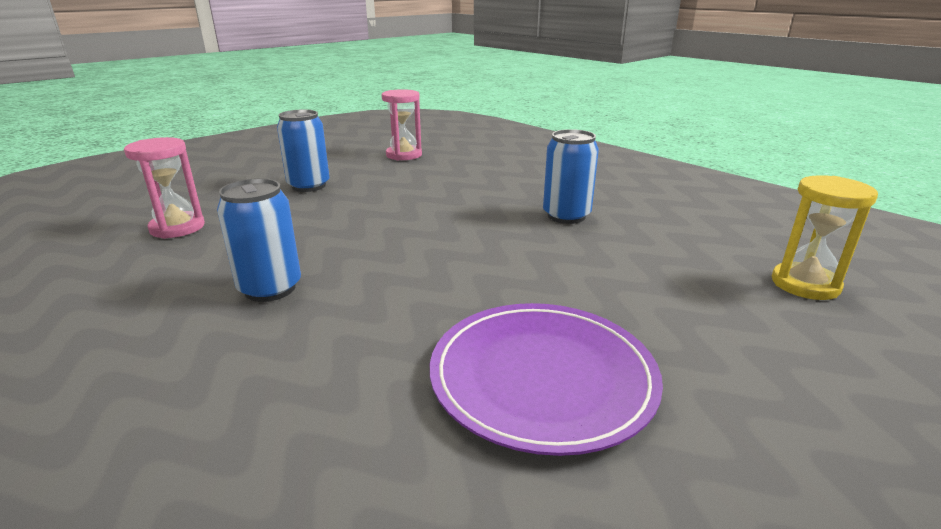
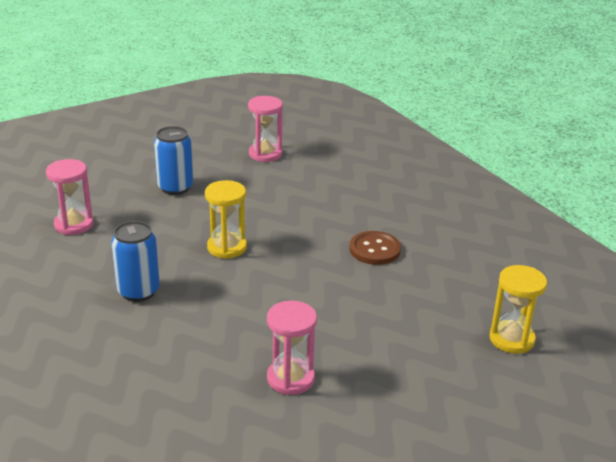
camera: 10 degrees right, 5 degrees up
purple plate [430,303,663,456] -> pink hourglass [267,301,317,395]
blue can [543,129,599,224] -> brown button [349,231,401,265]
none -> yellow hourglass [205,180,247,259]

